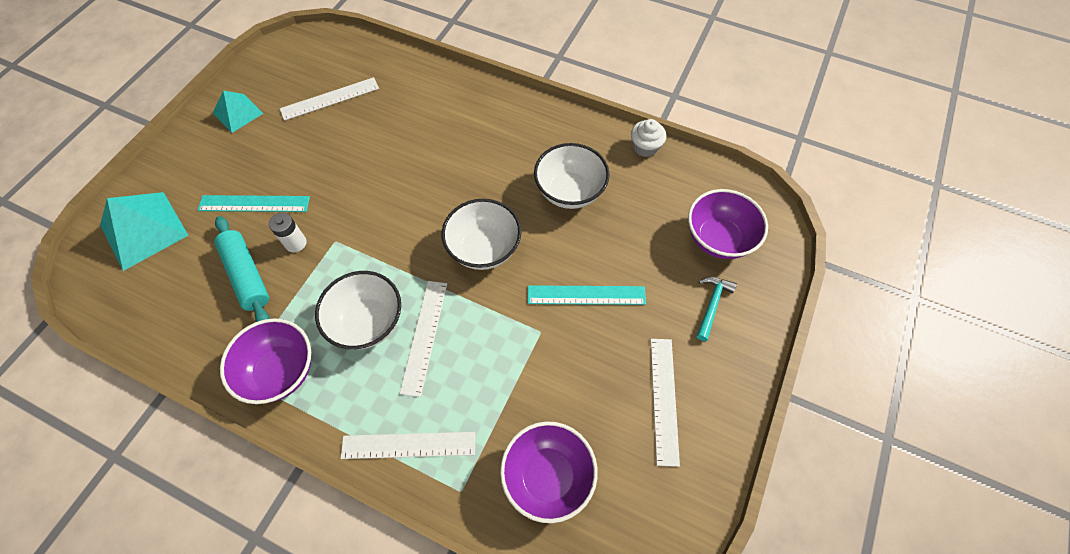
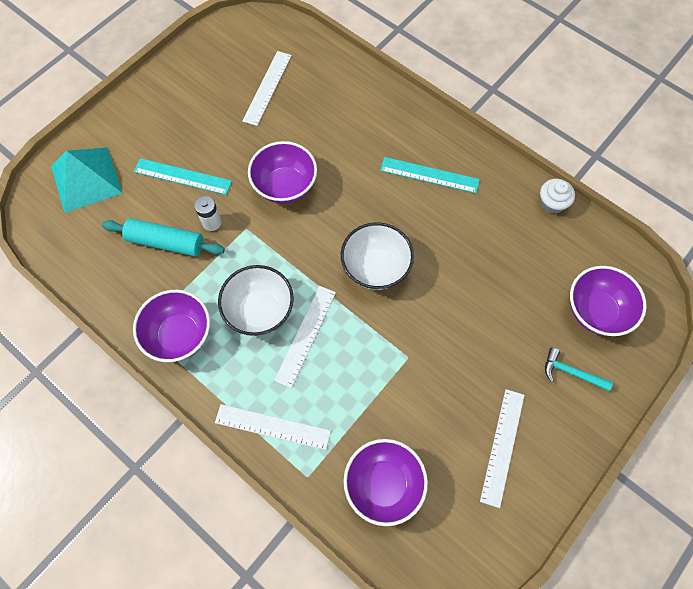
camera: 15 degrees right, 5 degrees up
turquoise pyramid [213,90,264,133] -> none
turquoise rolling pin [214,216,270,322] -> turquoise rolling pin turned 60 degrees counterclockwise [102,218,225,257]
white ruler [280,77,379,121] -> white ruler turned 60 degrees counterclockwise [242,51,292,126]
turquoise ruler [528,285,646,305] -> turquoise ruler moved to [380,157,480,193]
white bowl [534,143,610,209] -> none
turquoise hammer [697,277,737,341] -> turquoise hammer turned 105 degrees counterclockwise [545,348,613,391]
none -> purple bowl [248,141,317,204]

